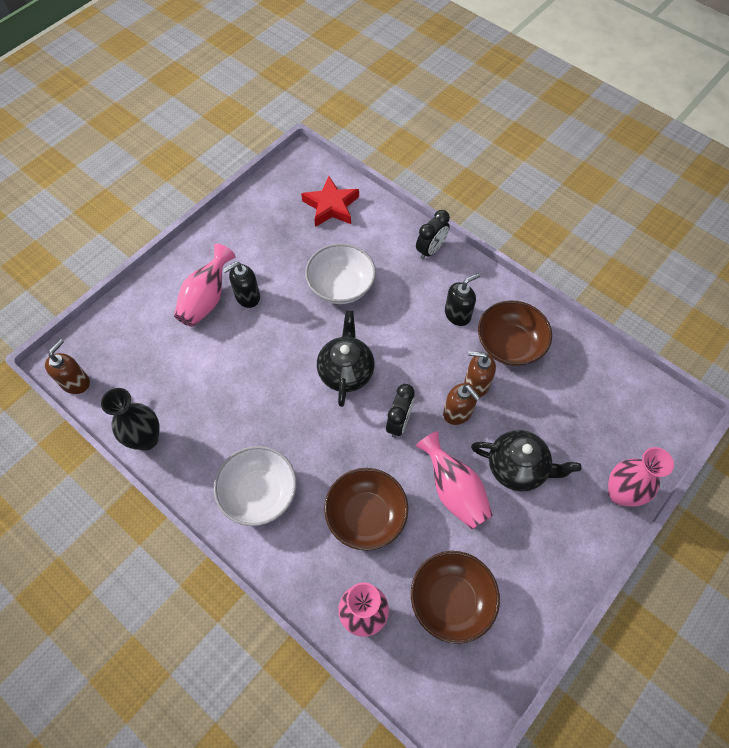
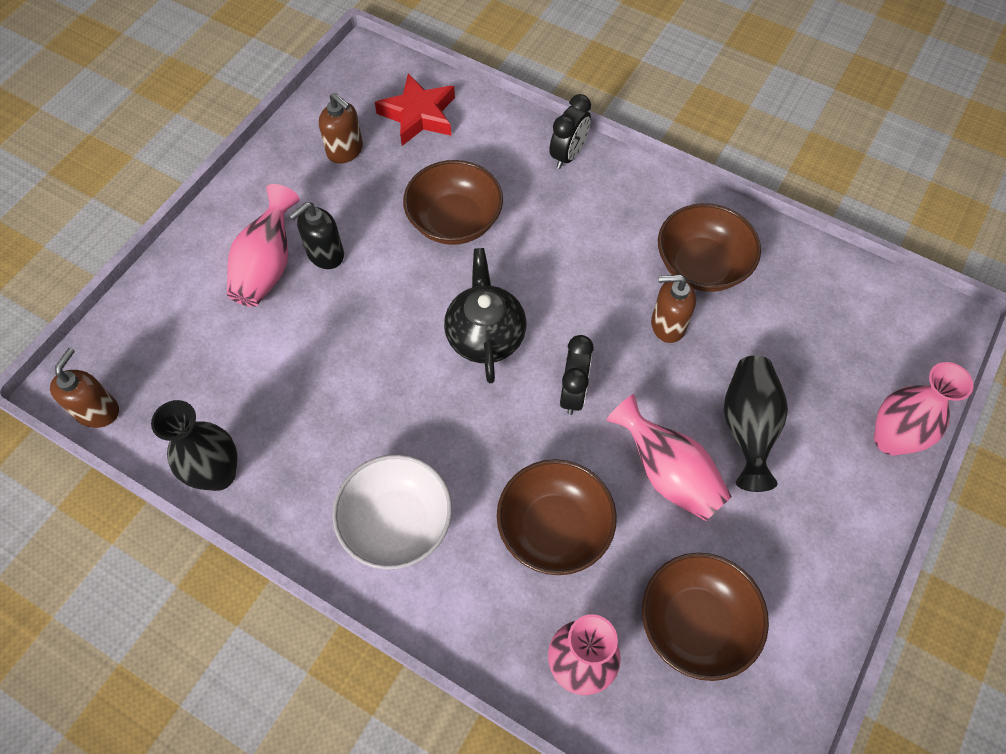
camera: 10 degrees left, 0 degrees up
white bowl [305,243,376,304] -> brown bowl [403,160,503,245]
brown soap dispenser [443,383,480,425] -> brown soap dispenser moved to [319,93,363,164]
black soap dispenser [445,273,480,326] -> none
black teapot [471,430,581,491] -> black vase [724,356,788,492]

